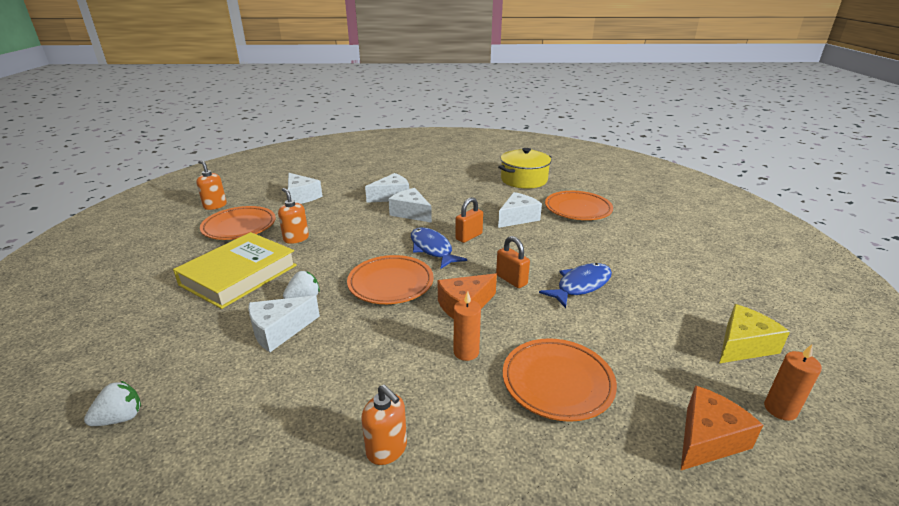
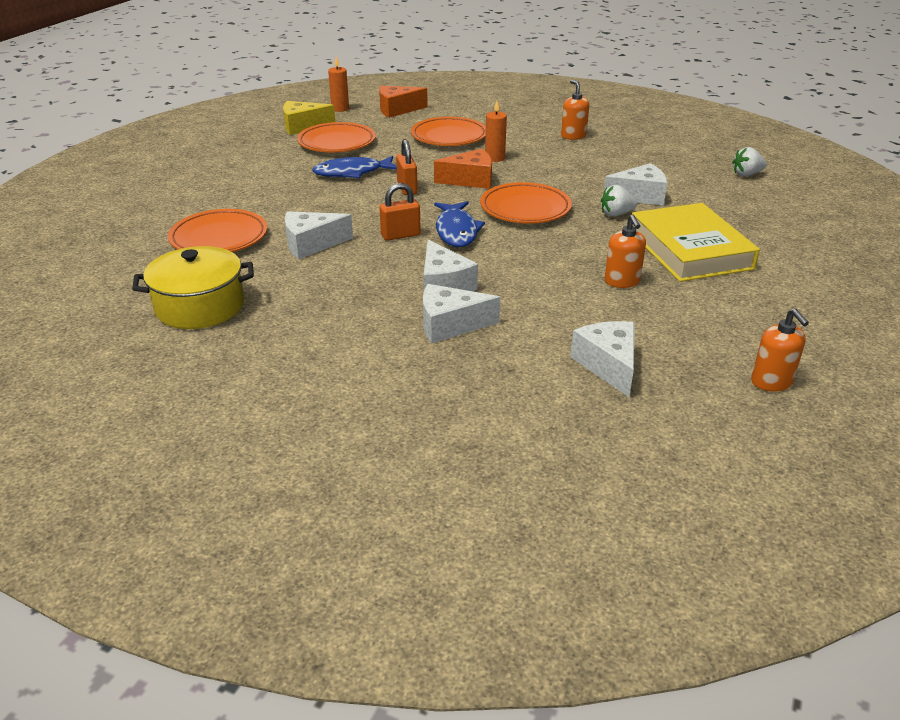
camera: 155 degrees left, 5 degrees up
yellow book [173,232,297,309] -> yellow book turned 75 degrees counterclockwise [632,203,760,282]
orange plate [200,206,276,240] -> orange plate moved to [297,122,376,152]

